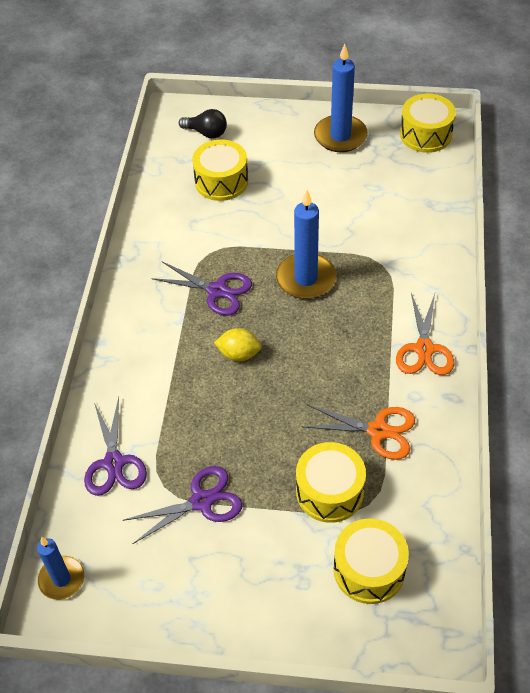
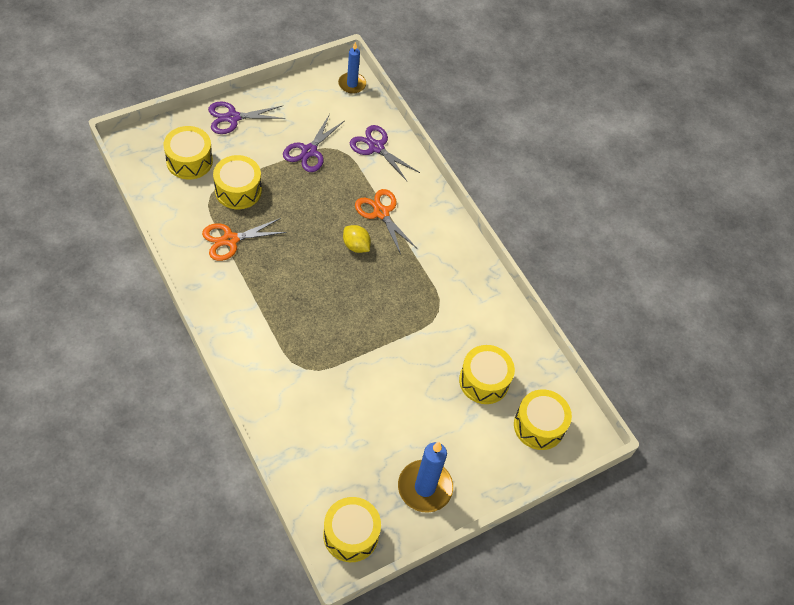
camera: 135 degrees right, 5 degrees up
purple scissors [151,262,252,316] -> purple scissors moved to [208,102,286,134]
black light bulb [179,109,227,139] -> yellow drum [514,389,572,450]
yellow lemon [214,328,262,361] -> yellow lemon turned 75 degrees clockwise [343,225,371,253]
blue candle [276,190,336,299] -> none
orange scissors [396,293,454,375] -> orange scissors moved to [355,189,417,254]

